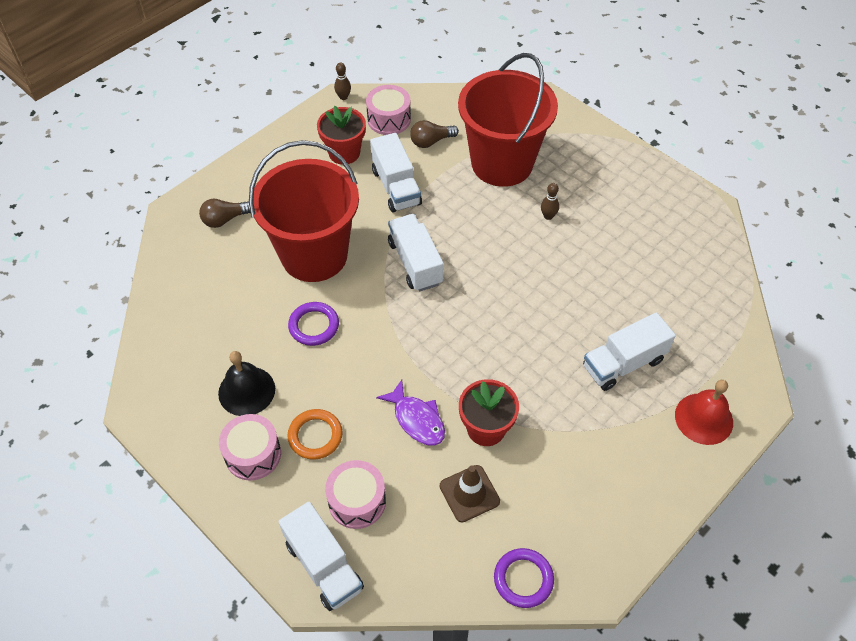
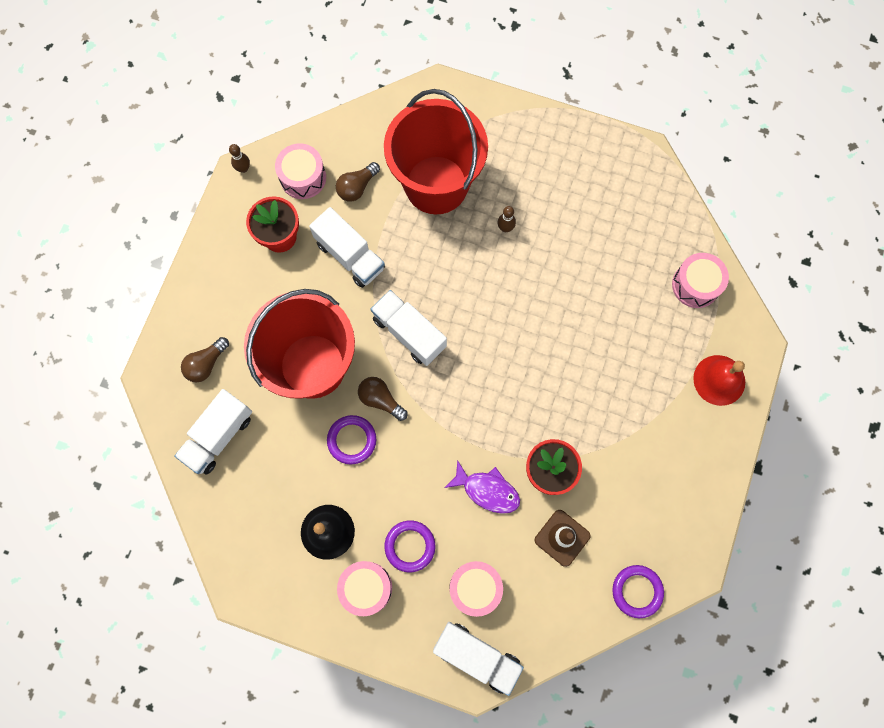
camera: 25 degrees left, 20 degrees up
orange ring [287,409,343,460] -> purple ring [385,520,435,572]
white truck [583,312,676,391] -> white truck moved to [174,389,252,475]
none -> brown light bulb [358,377,407,421]
none -> pink drum [672,253,729,308]

